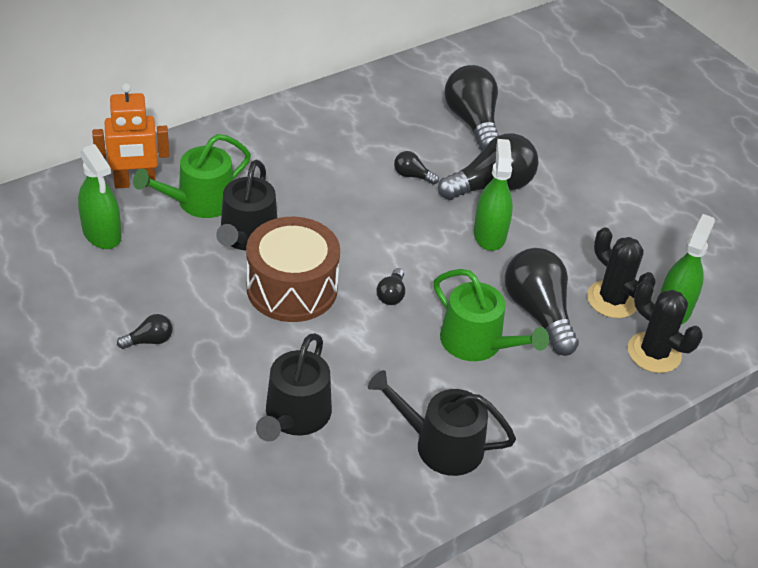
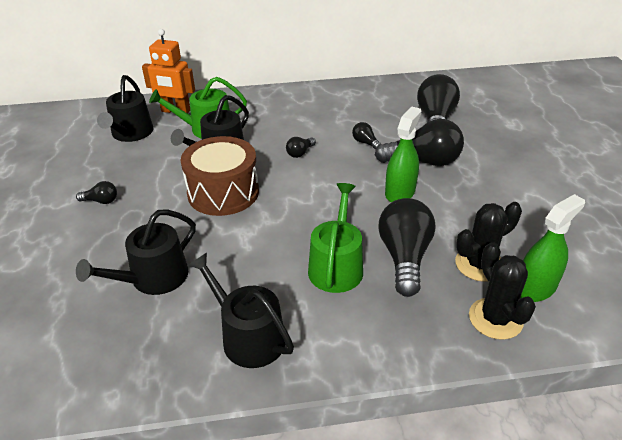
camera: 30 degrees right, 5 degrees down
green spray bottle [78,144,122,249] -> black watering can [97,75,153,142]
black light bulb [377,268,405,305] -> black light bulb moved to [286,137,316,158]
green watering can [434,269,549,361] -> green watering can turned 150 degrees counterclockwise [308,183,363,293]
black cactus [587,227,656,318] -> black cactus turned 75 degrees clockwise [455,202,522,282]

